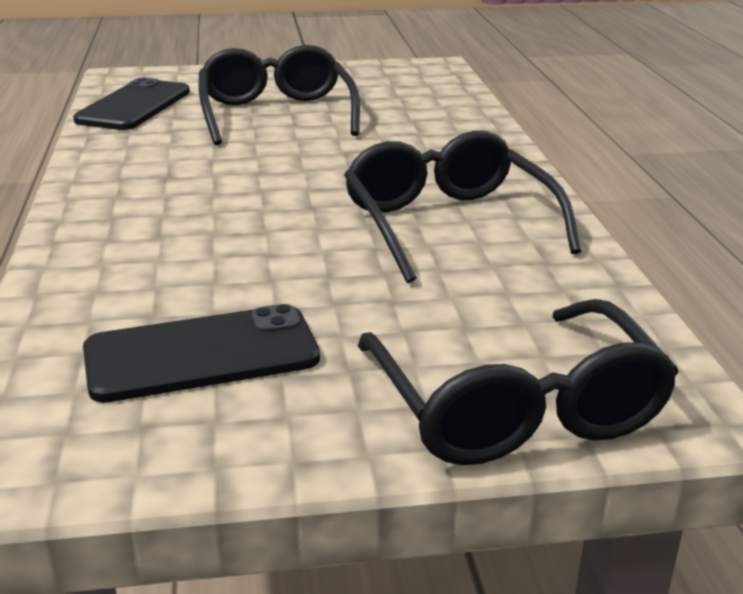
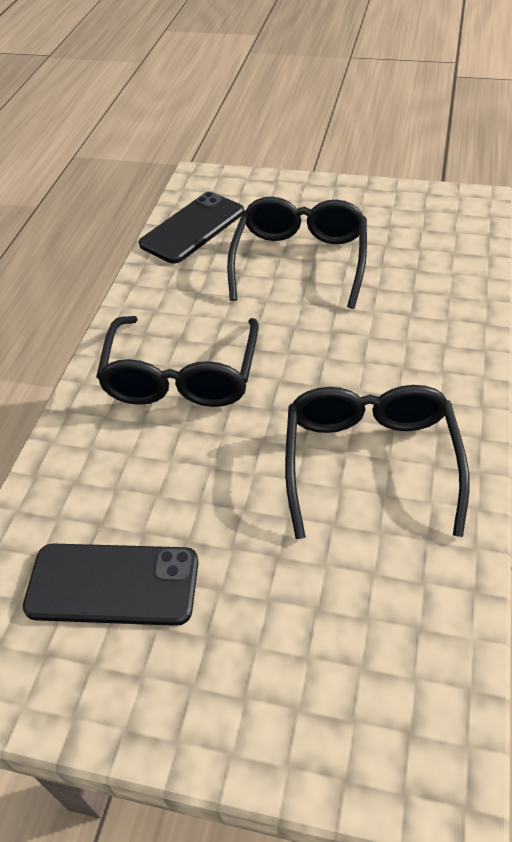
camera: 25 degrees right, 20 degrees up
black glasses [358,299,679,465] -> black glasses moved to [96,316,259,407]

